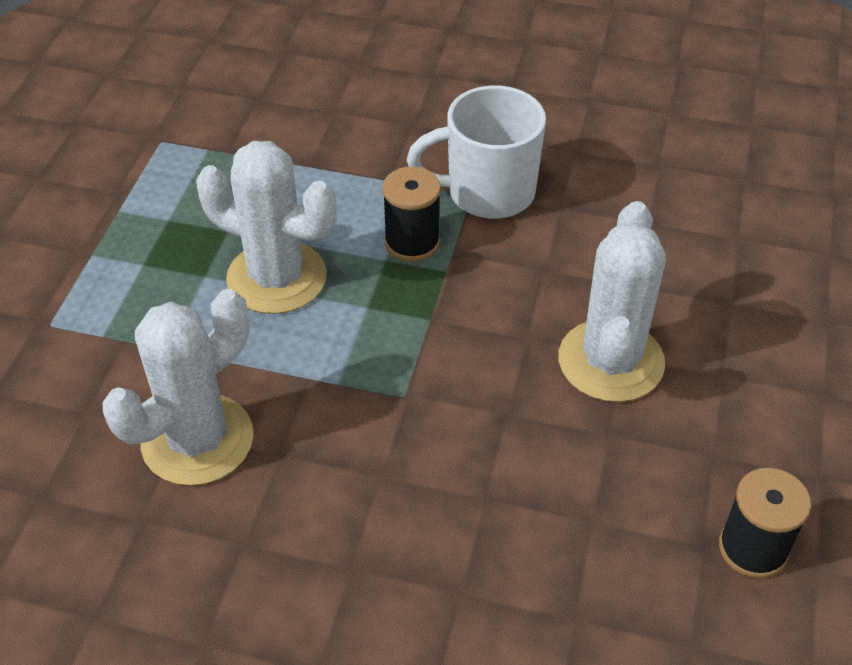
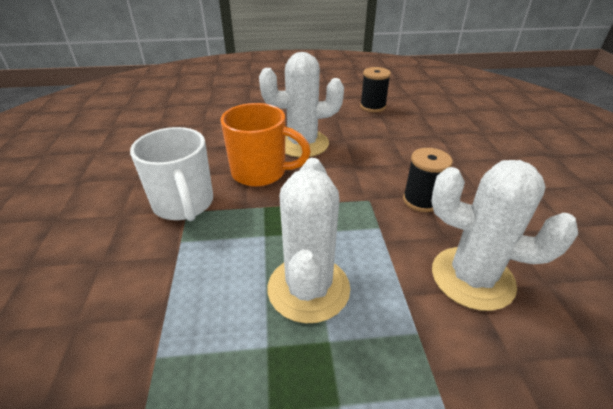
camera: 110 degrees left, 10 degrees down
black spool [382,167,441,262] -> black spool moved to [403,148,453,212]
none -> orange mug [221,103,311,187]

